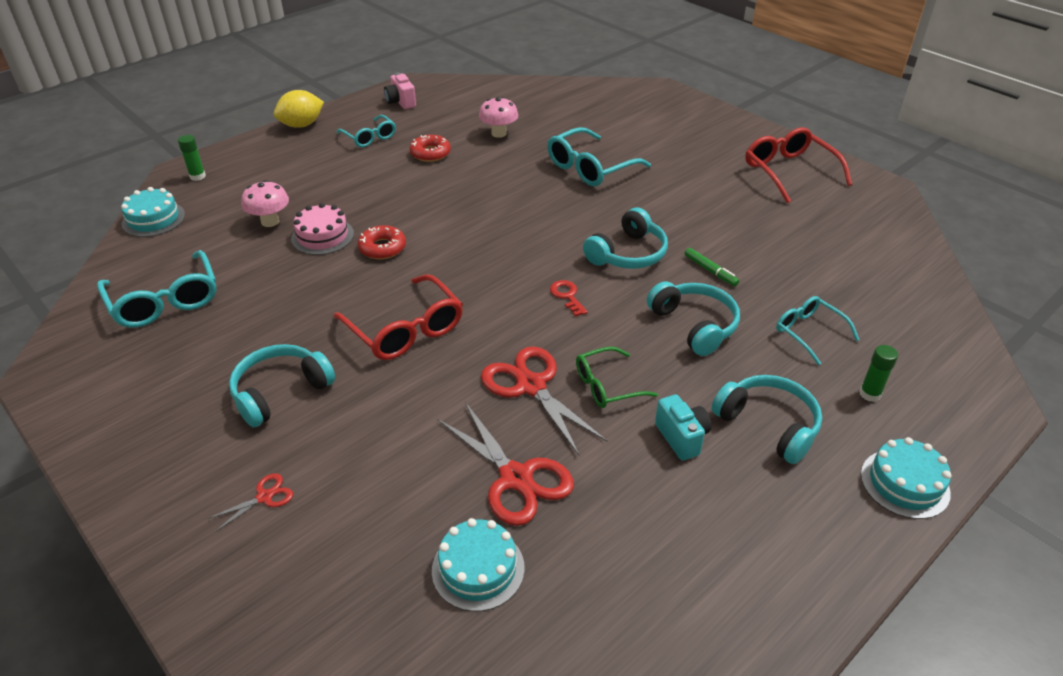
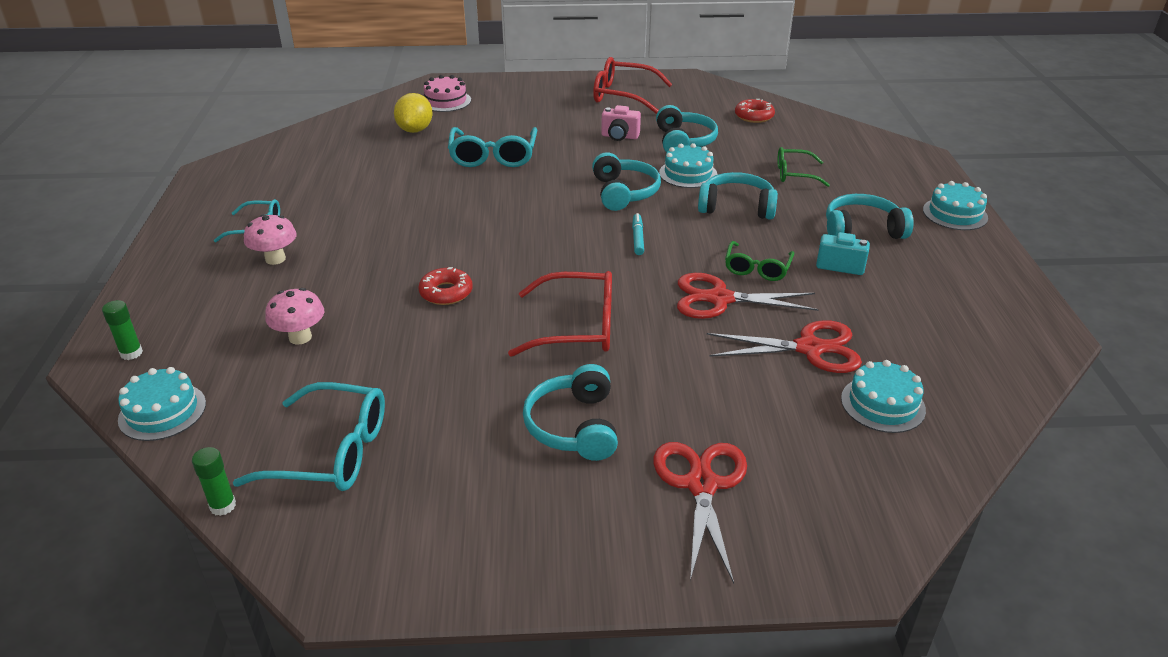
camera: 50 degrees left, 5 degrees down
red scissors [208,474,293,532] -> red scissors [653,442,747,584], size x2.09
yellow lemon [274,90,324,128] -> yellow lemon moved to [394,93,433,133]
pink cake [291,203,354,255] -> pink cake moved to [424,75,471,112]
pink camera [384,73,416,109] -> pink camera moved to [601,105,641,141]
red donut [410,135,451,162] -> red donut moved to [735,99,775,123]
pink mushroom [479,97,518,138] -> pink mushroom moved to [244,214,297,265]
red key [550,280,588,317] -> turquoise marker [632,213,644,255]
green marker [685,248,739,286] -> turquoise cake [659,143,717,188]
turquoise glasses [776,296,860,365] -> green glasses [777,147,830,187]
green glue stick [859,345,898,402] -> green glue stick moved to [192,447,236,516]
none -> turquoise headphones [656,105,718,153]

